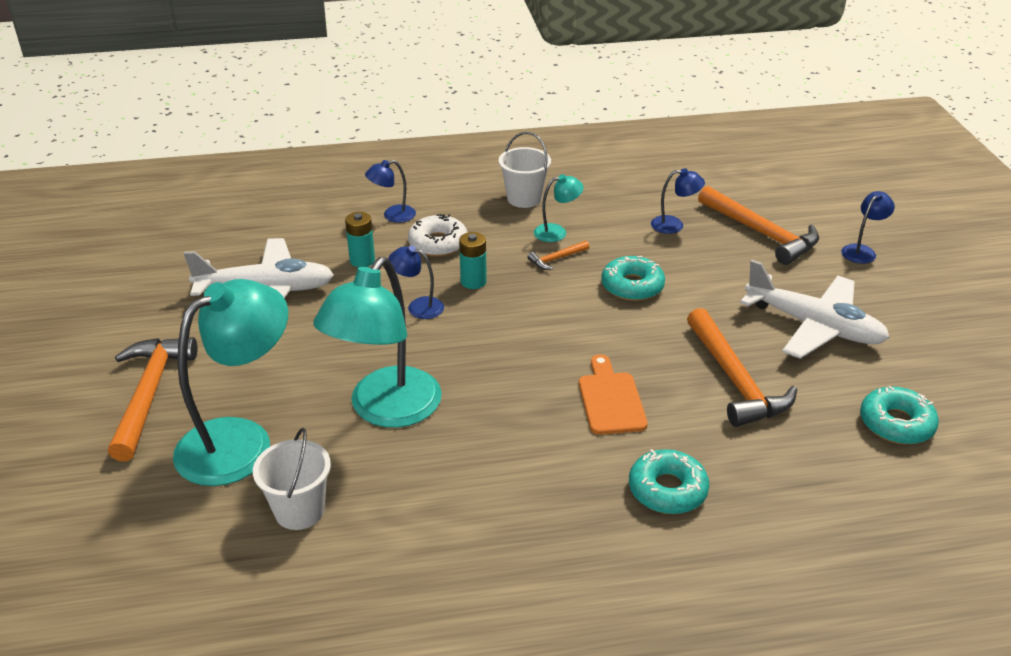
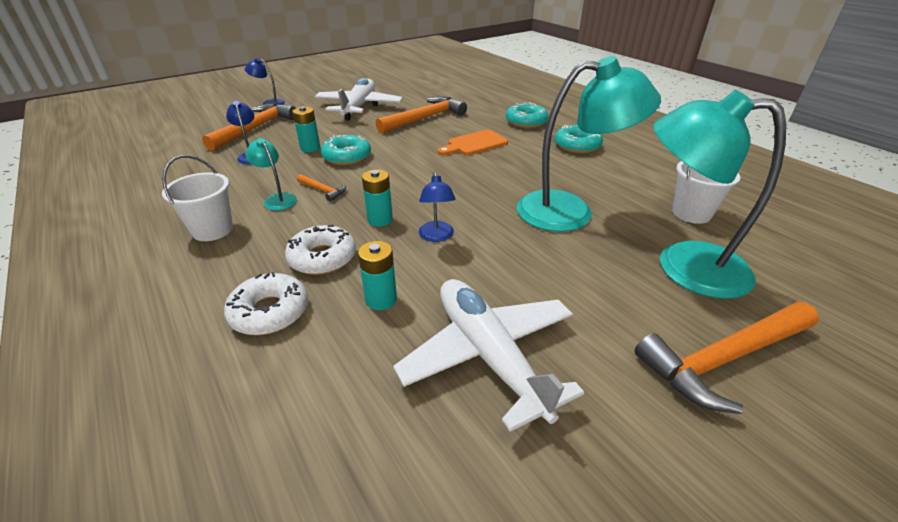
camera: 115 degrees left, 0 degrees up
blue lamp [365,160,416,223] -> white donut [224,272,308,335]
turquoise donut [860,386,939,444] -> turquoise donut moved to [555,125,603,153]
none -> turquoise battery [292,106,320,152]

